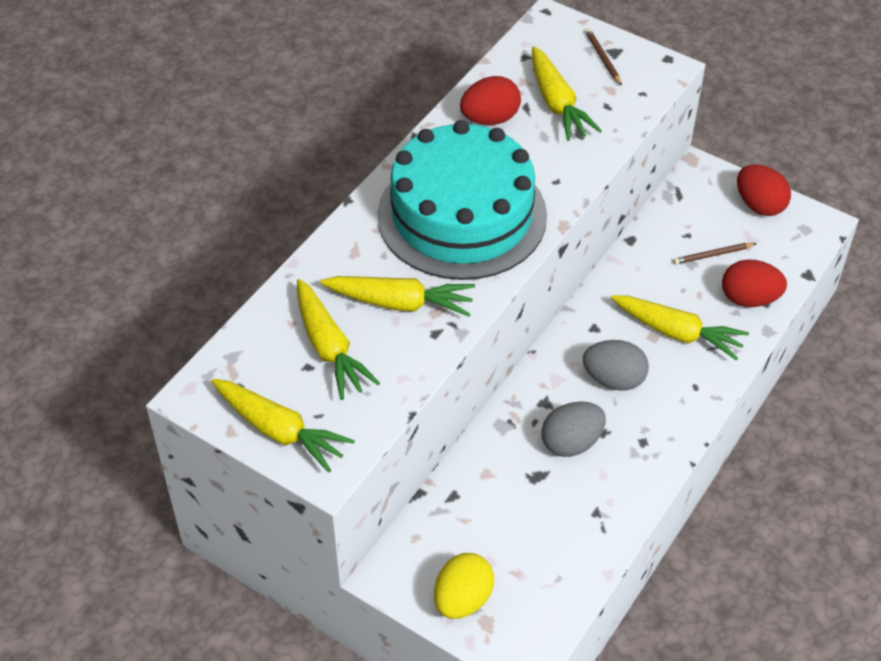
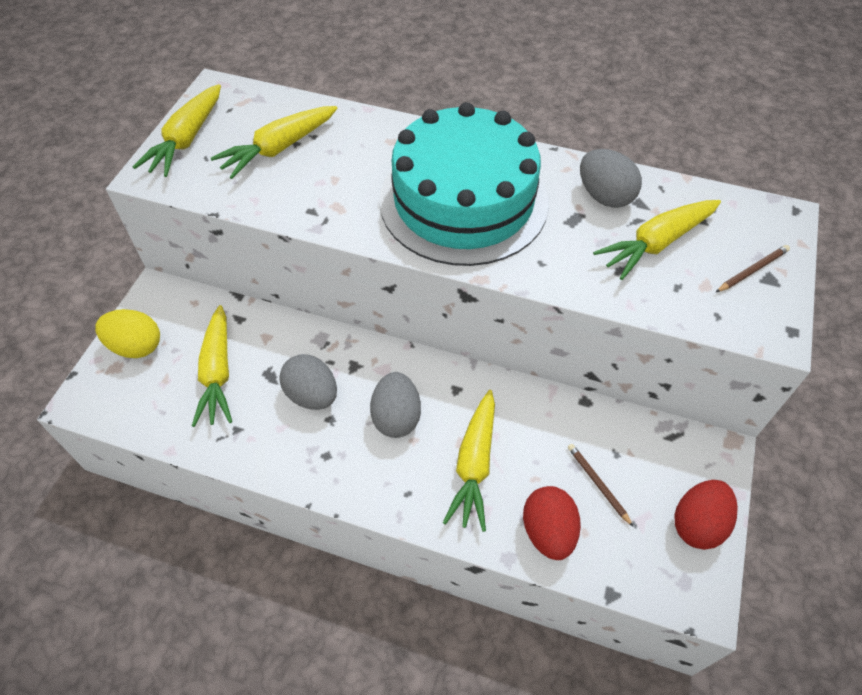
camera: 75 degrees right, 5 degrees up
yellow carrot [320,276,475,317] -> yellow carrot moved to [192,305,232,427]
red egg [460,76,521,125] -> grey egg [580,149,642,208]

